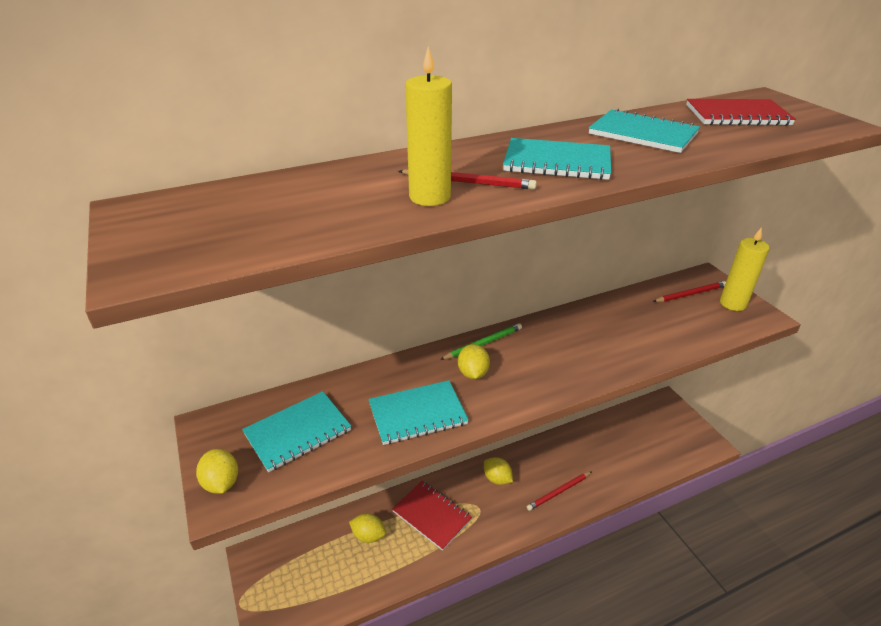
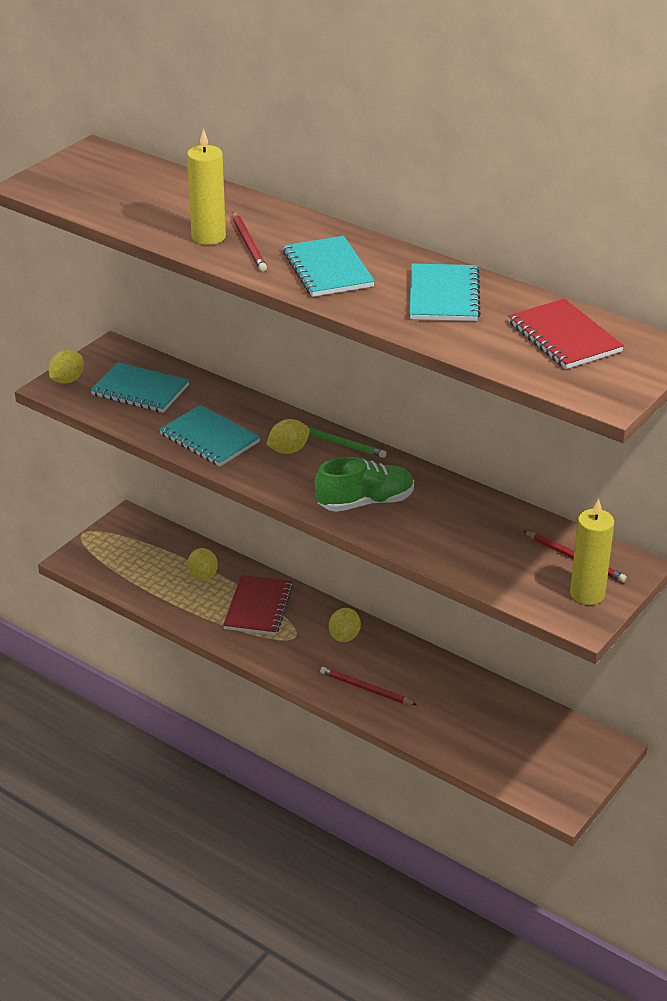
camera: 60 degrees right, 0 degrees up
none -> green shoe [315,457,414,512]

